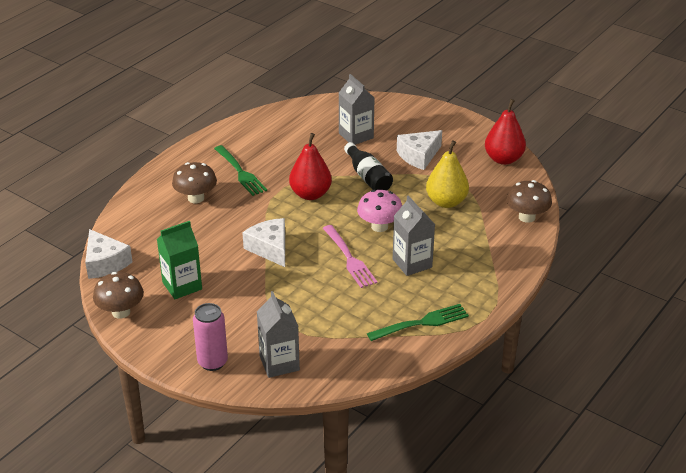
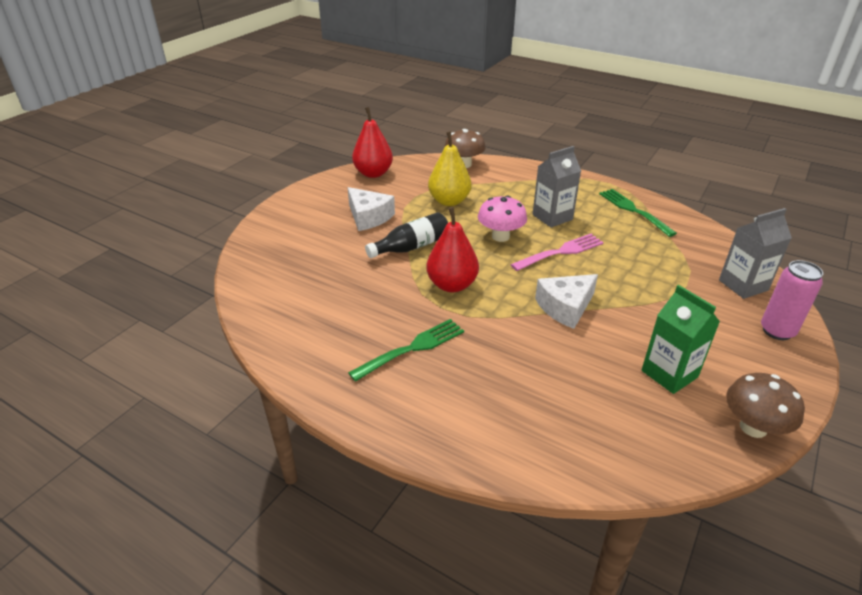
camera: 95 degrees left, 0 degrees up
white cheese [85,229,133,279] -> none
brown mushroom [172,162,217,203] -> none
grey carton [339,74,375,145] -> none

